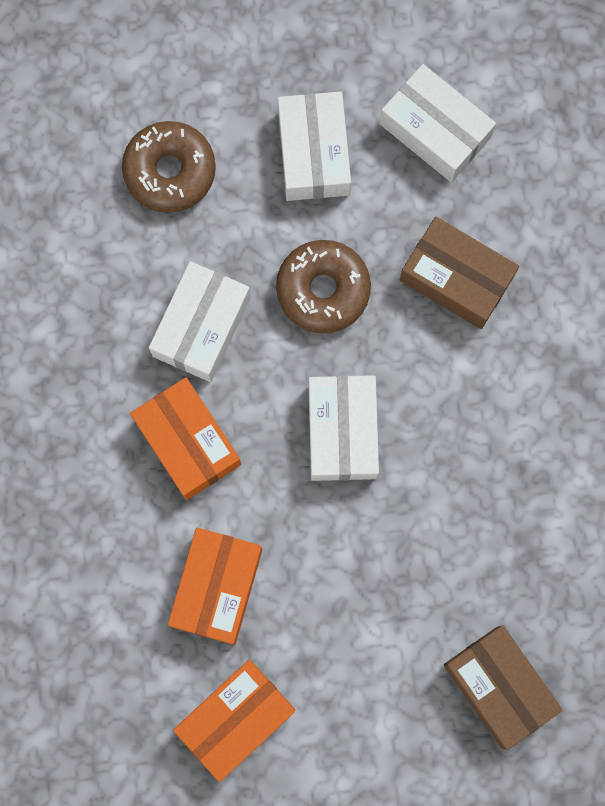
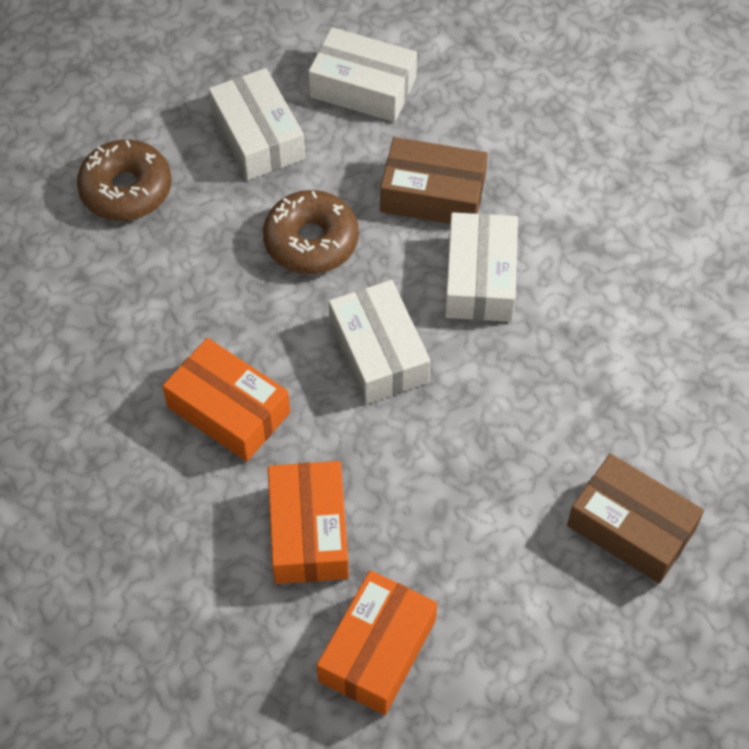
camera: 20 degrees left, 20 degrees down
white box [149,261,251,382] -> white box moved to [445,212,518,322]

